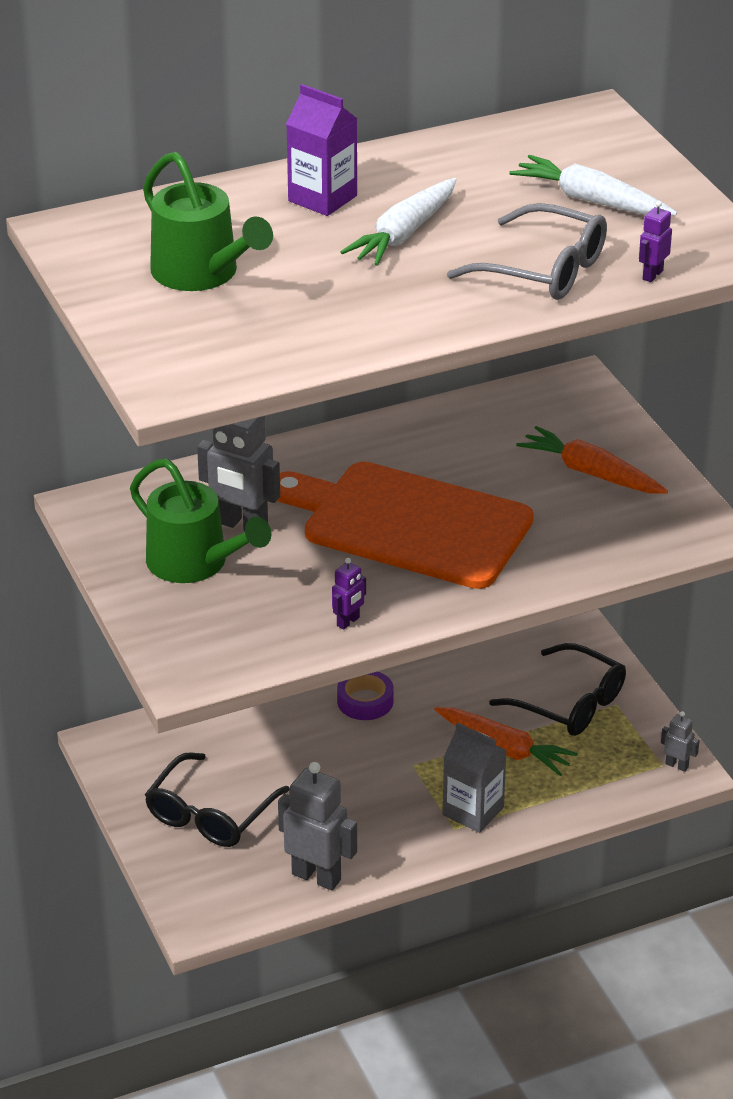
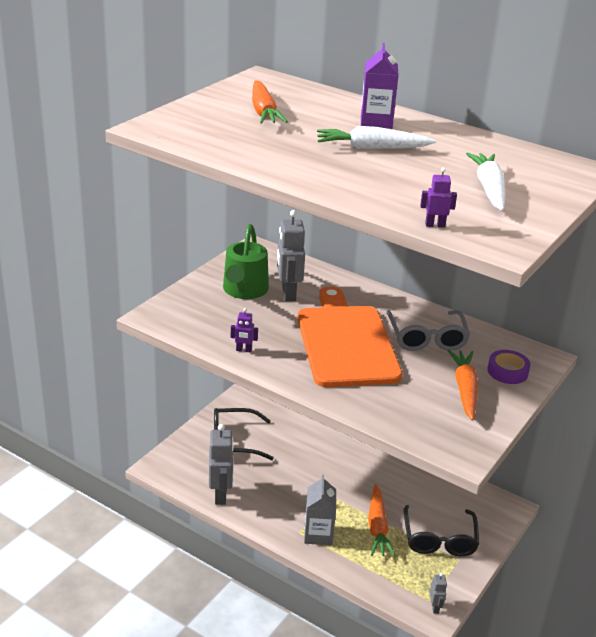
camera: 55 degrees right, 5 degrees down
green watering can [143,152,273,291] -> orange carrot [252,80,288,124]
purple tape [337,671,394,720] -> purple tape moved to [487,350,530,384]
grey glasses [447,203,607,300] -> grey glasses moved to [386,310,470,351]

